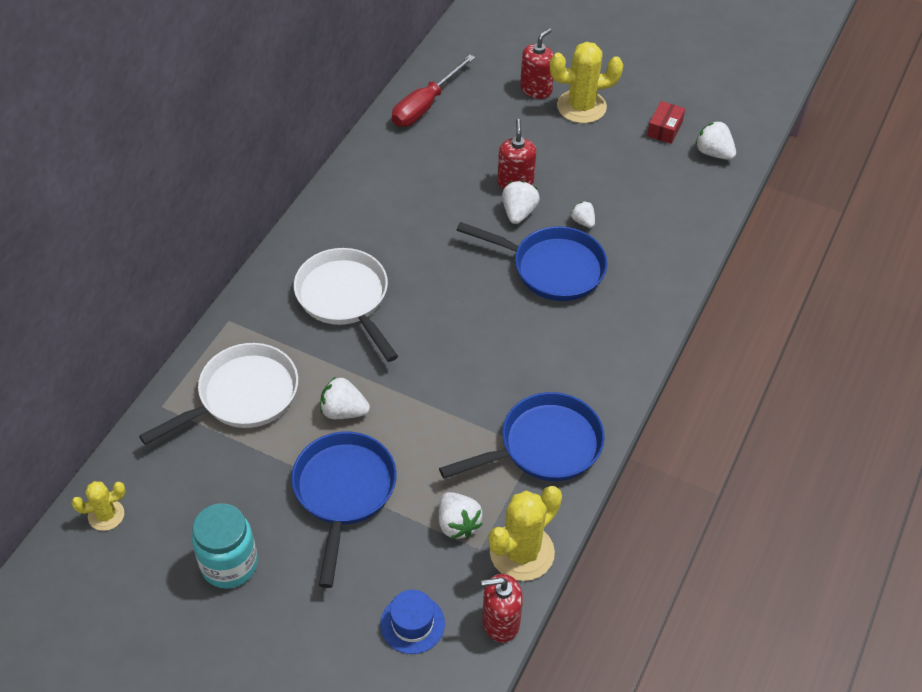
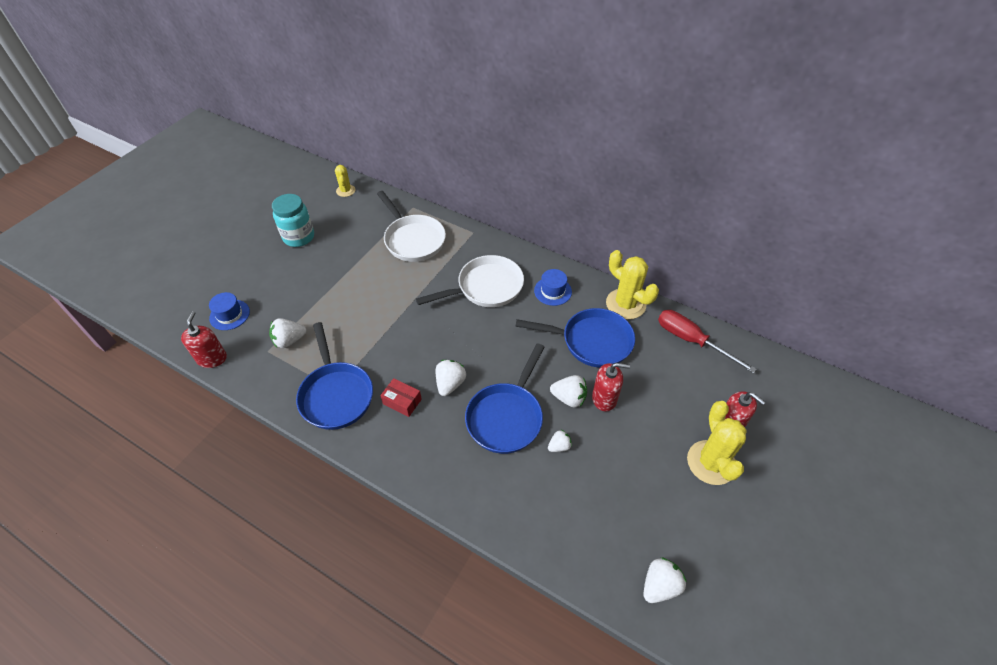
camera: 95 degrees right, 0 degrees up
blue pan [291,432,397,588] -> blue pan moved to [515,308,635,367]
white strawberry [320,377,370,419] -> white strawberry moved to [435,360,466,396]
yellow cactus [488,486,562,581] -> yellow cactus moved to [606,250,659,319]
red box [647,101,685,144] -> red box moved to [380,378,422,417]
none -> blue hat [534,269,572,306]

